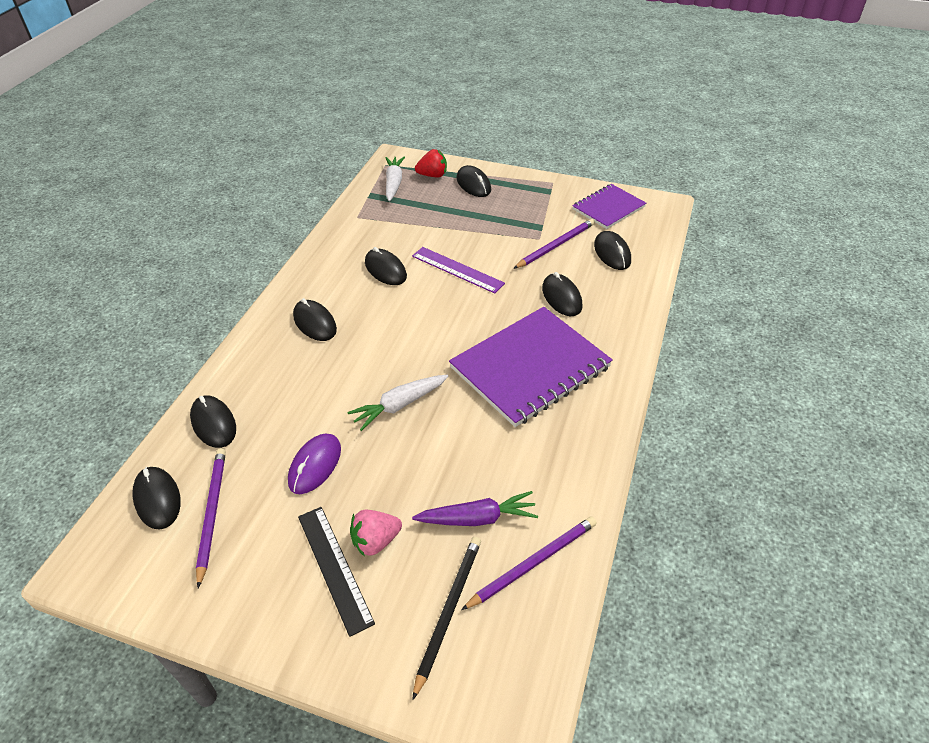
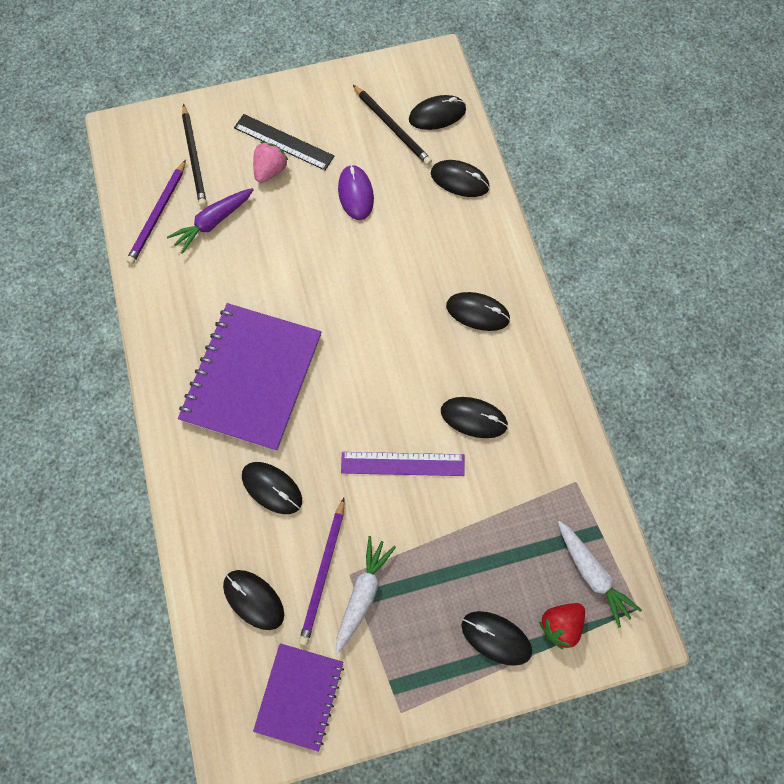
camera: 145 degrees right, 25 degrees up
black mouse [132,467,181,530] -> black mouse turned 45 degrees counterclockwise [409,95,466,130]
purple pencil [196,448,226,588] -> black pencil [353,85,432,165]
white carrot [347,375,448,431] -> white carrot moved to [336,536,396,653]

